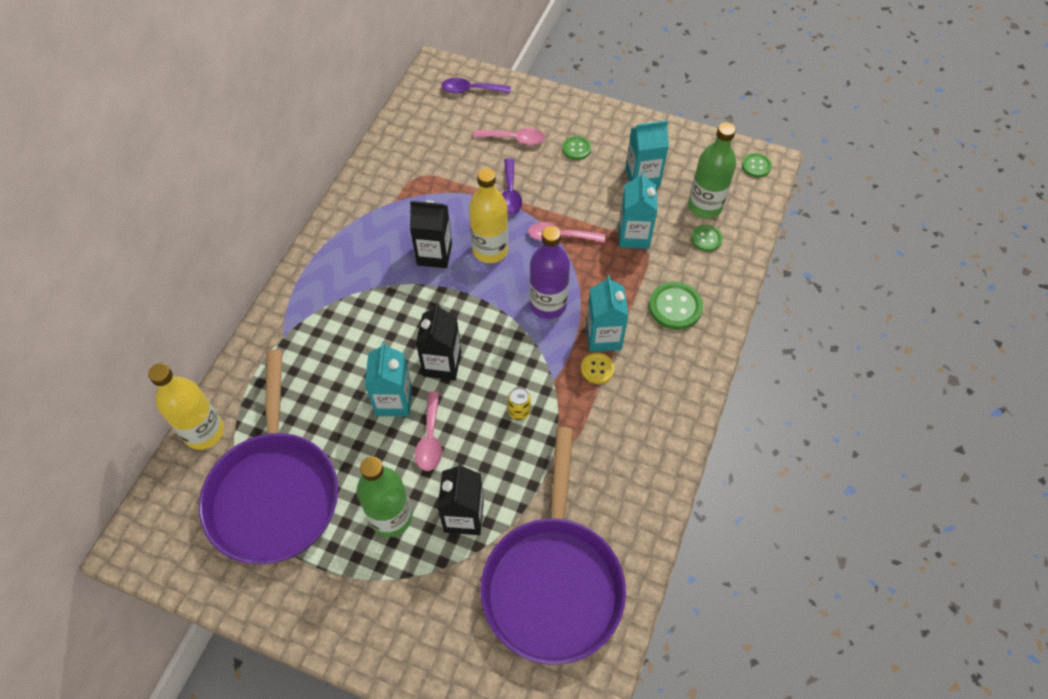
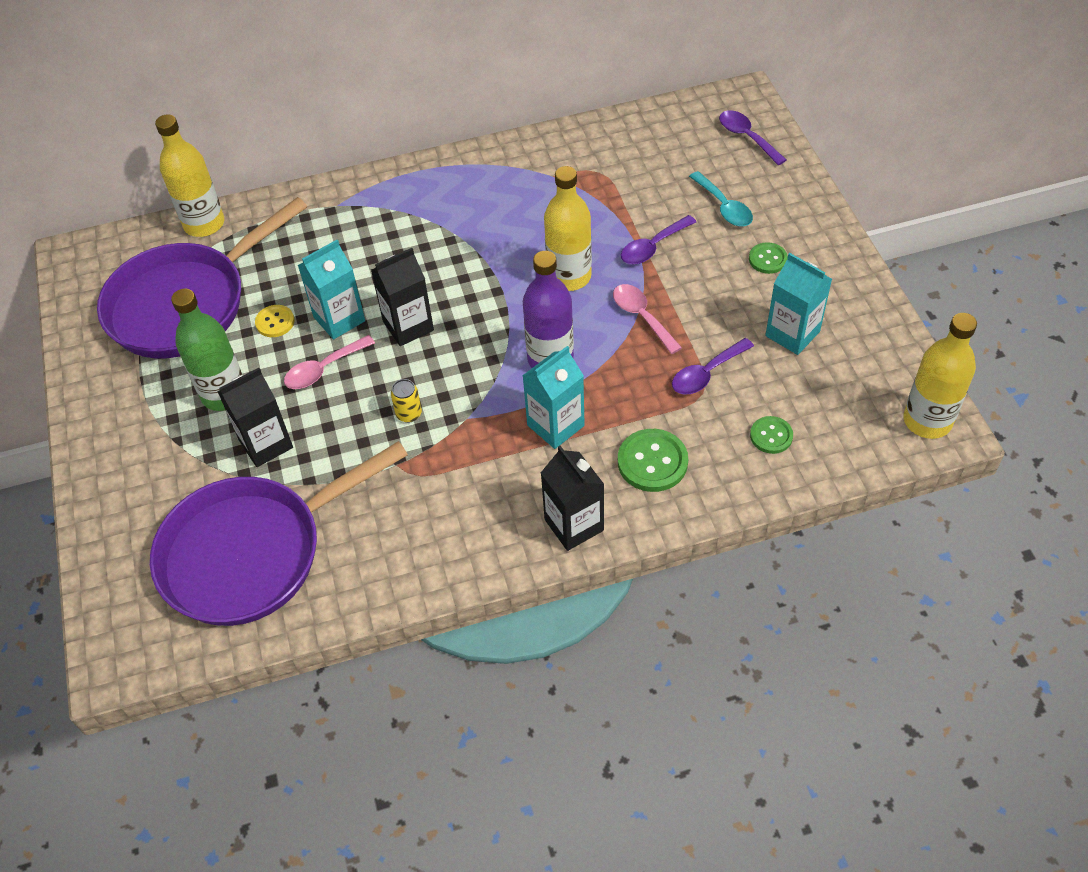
camera: 55 degrees right, 5 degrees down
black carton [410,201,452,268] -> black carton moved to [541,446,604,551]
pink spoon [473,128,545,145] -> turquoise spoon [689,171,753,226]
yellow button [581,353,615,384] -> yellow button moved to [255,305,295,337]
turquoise carton [619,171,658,249] -> purple spoon [672,338,754,395]
green bottle [688,122,736,219] -> none
green button [742,153,772,177] -> yellow bottle [903,313,977,439]

